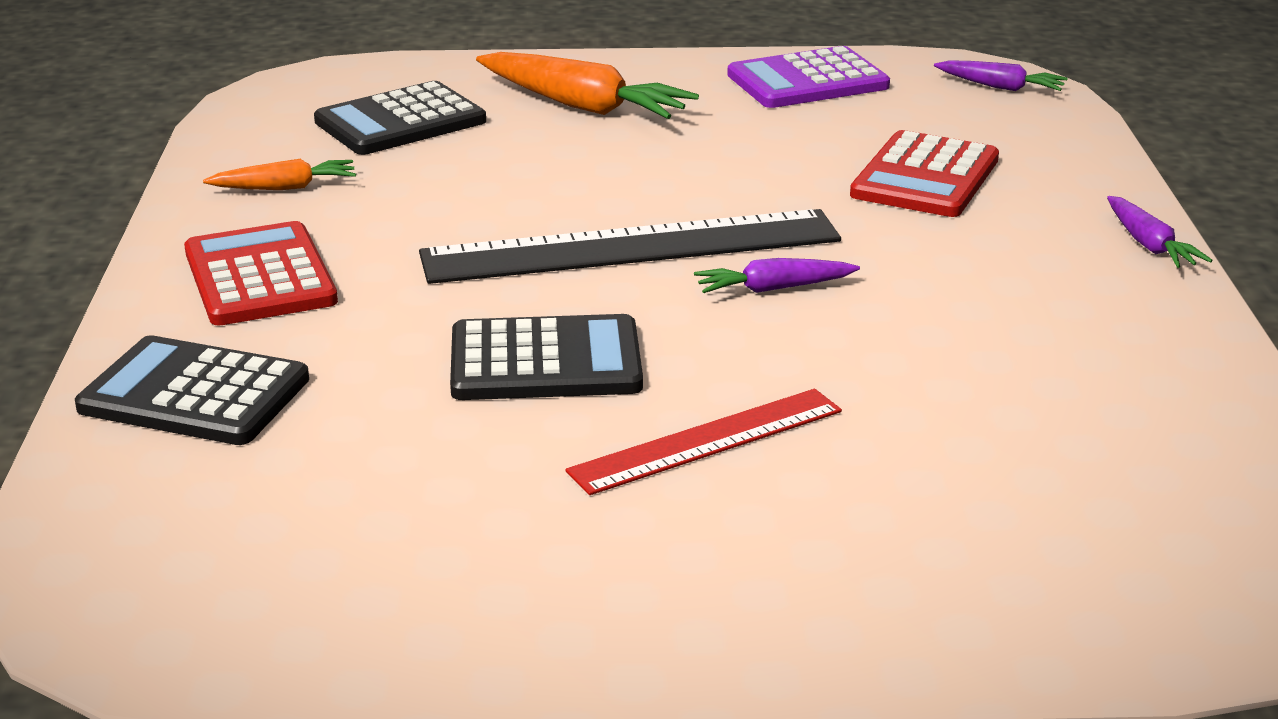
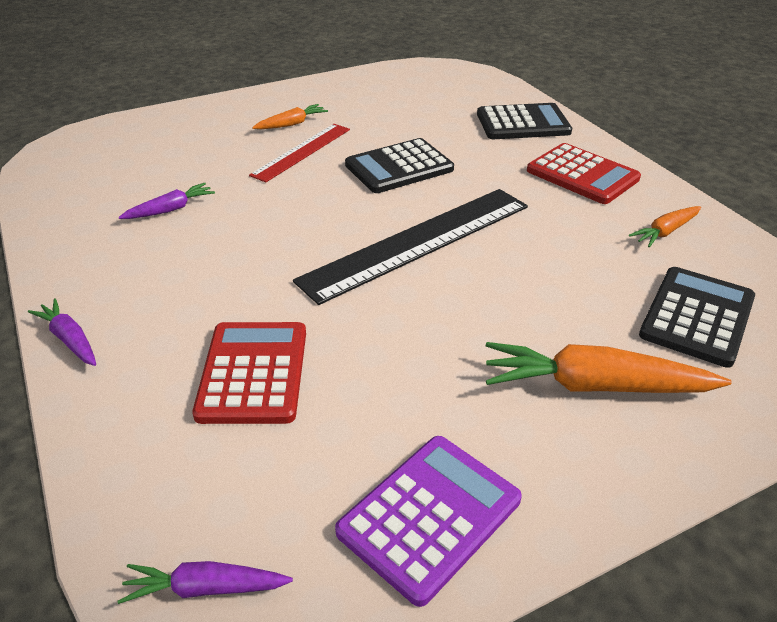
camera: 155 degrees right, 10 degrees up
purple carrot [694,258,860,293] -> purple carrot moved to [119,183,215,219]
none -> orange carrot [252,104,328,129]

